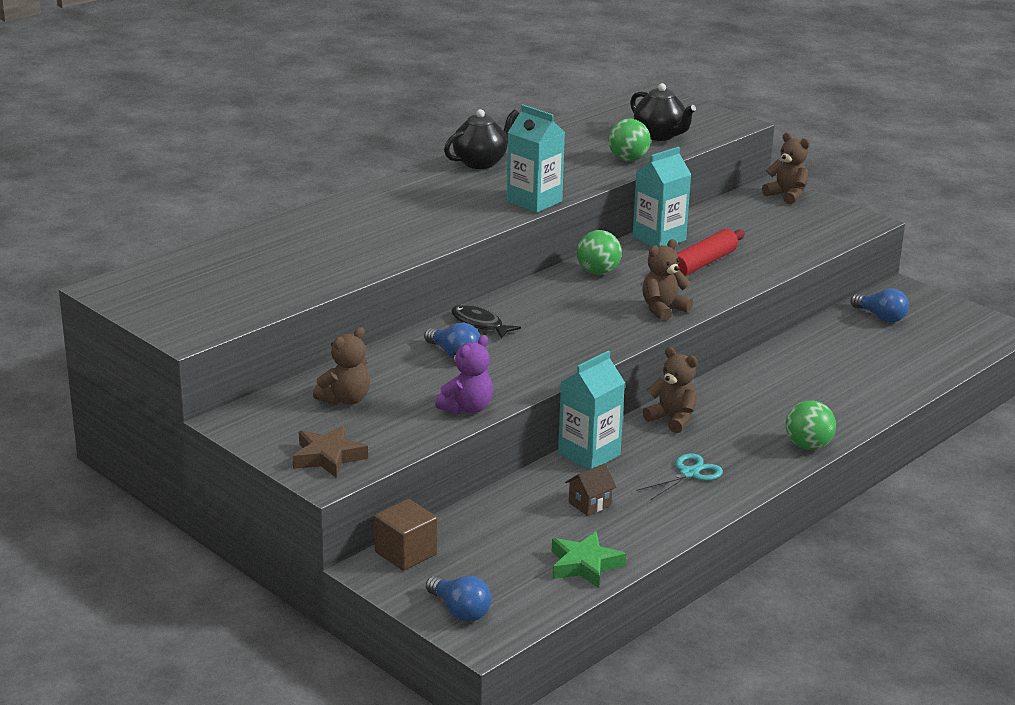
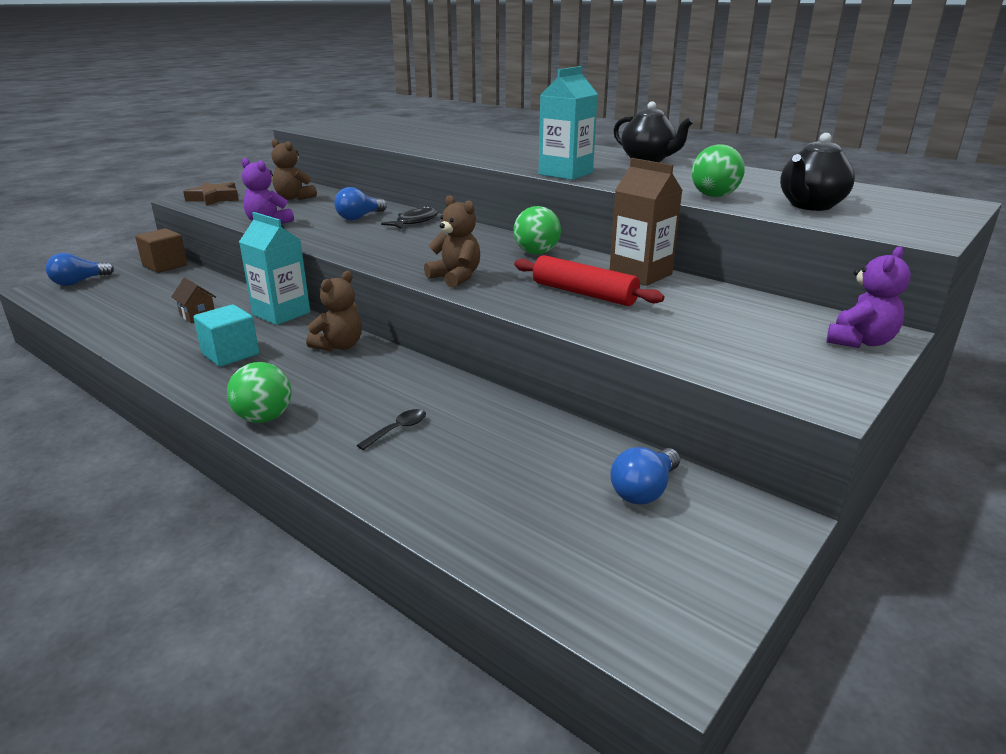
camera: 85 degrees right, 0 degrees up
green star [552,531,626,588] -> none
turquoise carton [632,147,691,247] -> brown carton [610,158,683,286]
turquoise scissors [636,454,723,500] -> turquoise cube [193,304,259,367]
brown teddy bear [762,133,810,204] -> purple teddy bear [826,247,911,348]
none -> black spoon [356,409,426,450]

